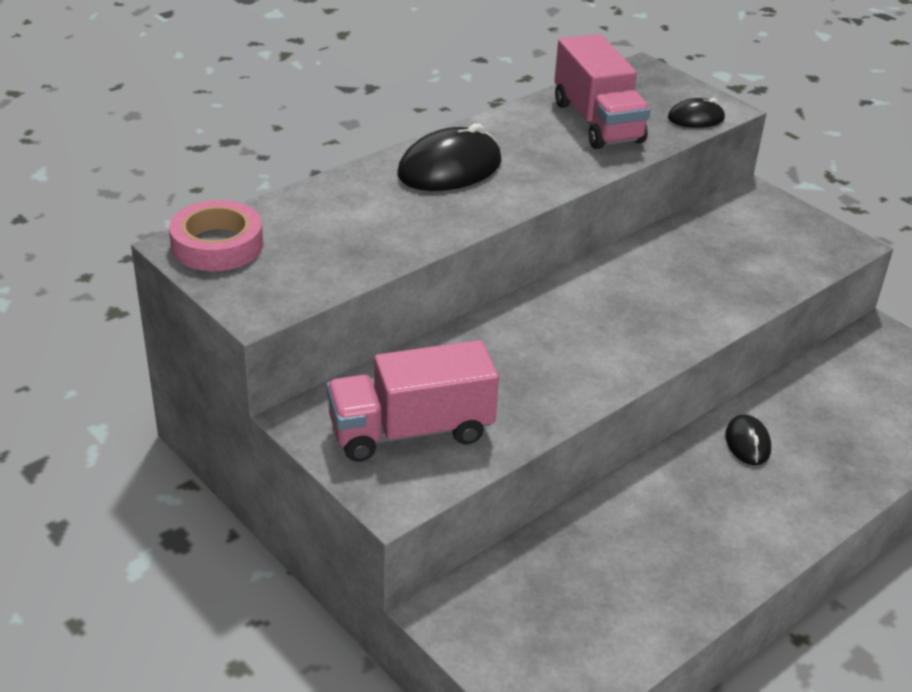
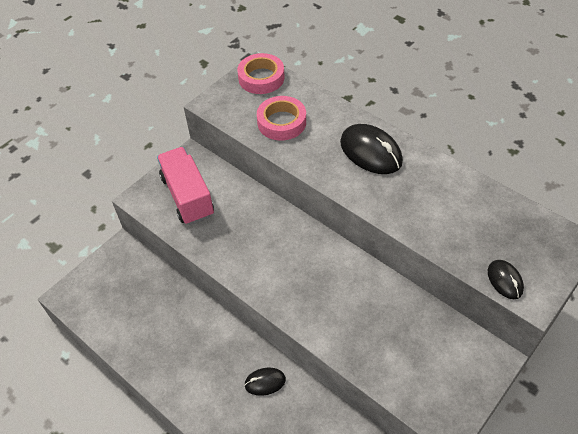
camera: 85 degrees right, 15 degrees up
pink truck [554,34,650,149] -> none
none -> pink tape [257,96,306,141]

